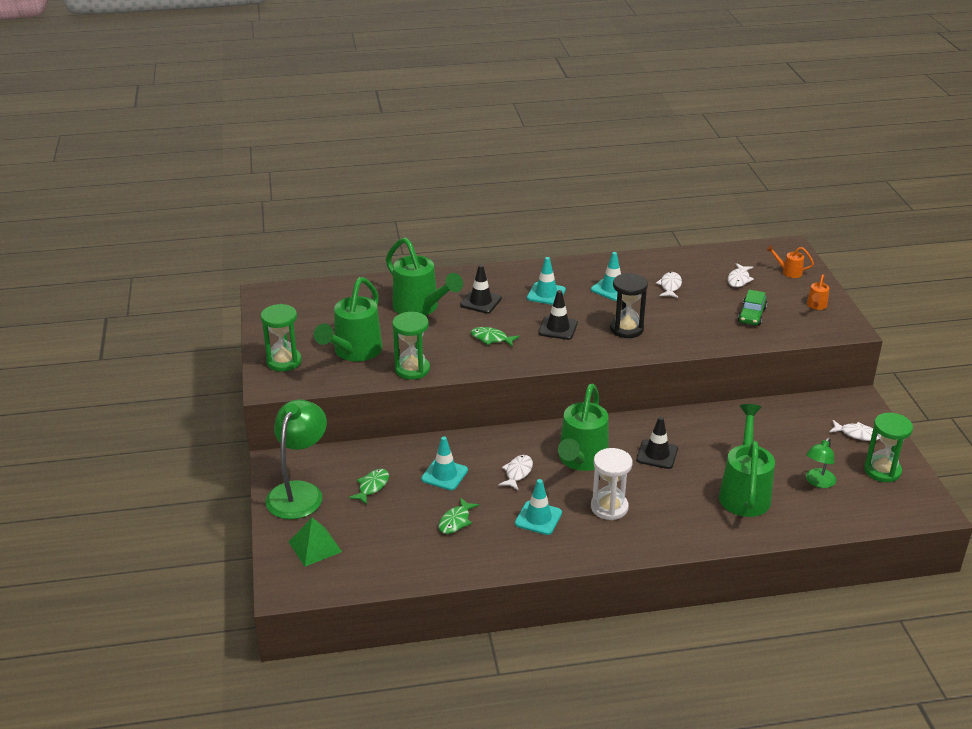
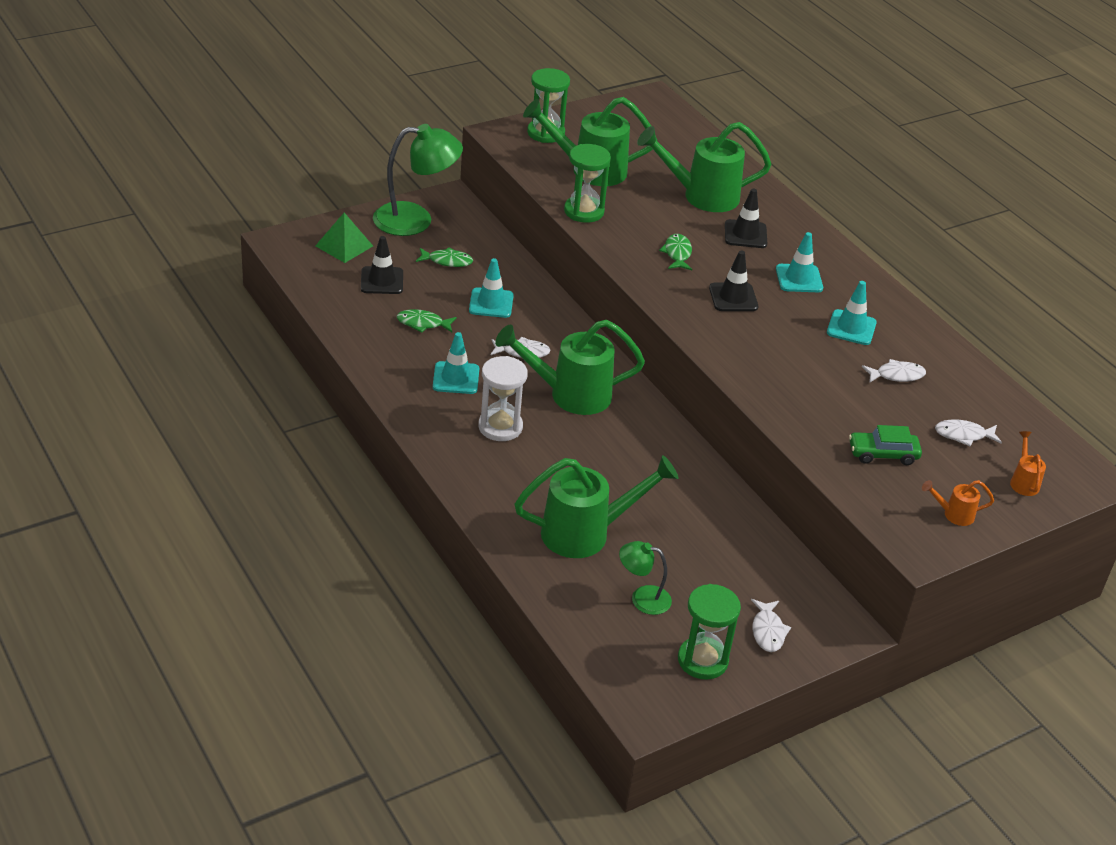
camera: 65 degrees right, 5 degrees up
green watering can [386,238,463,316] -> green watering can turned 60 degrees clockwise [637,122,772,212]
black hourglass [610,273,648,338] -> none
black traffic cone [636,416,678,469] -> black traffic cone moved to [361,236,403,294]

